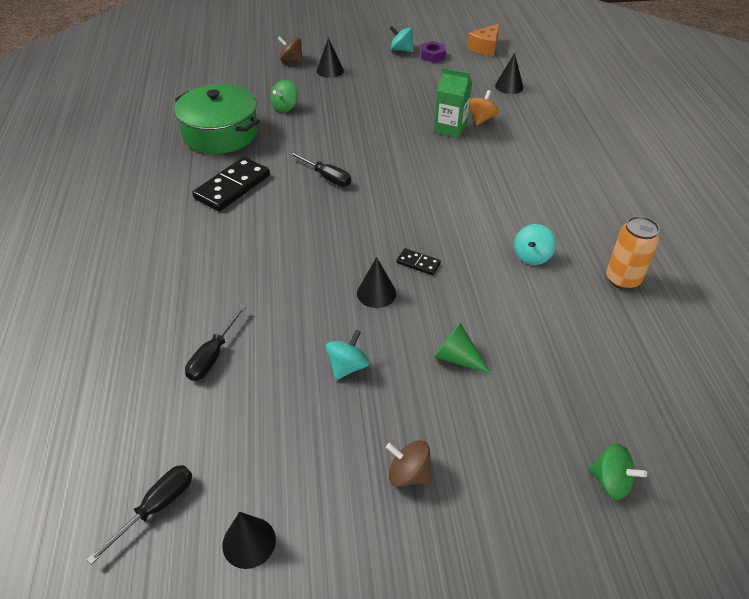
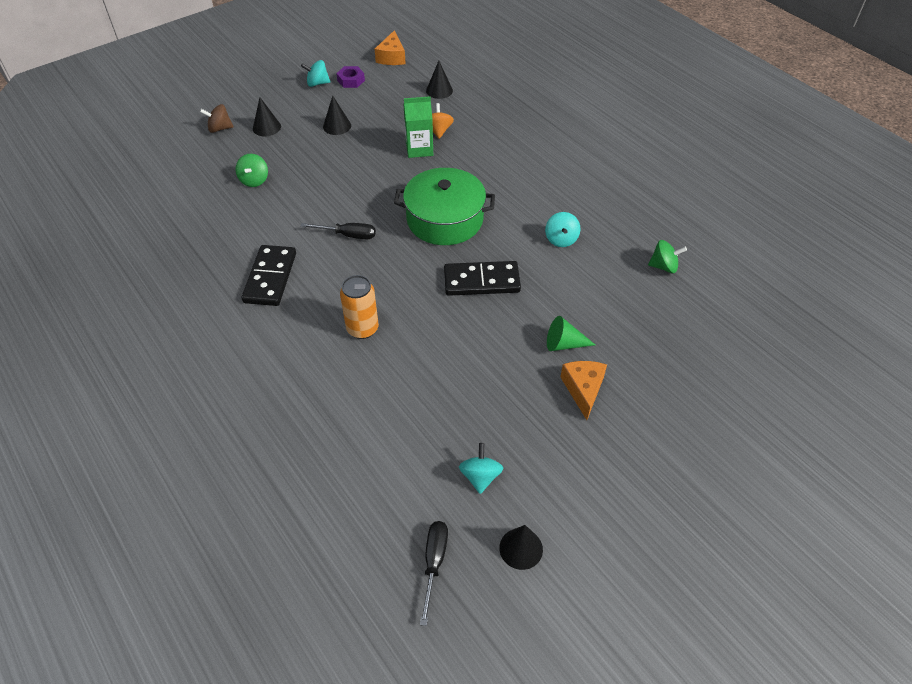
camera: 30 degrees left, 5 degrees up
green pot [174,84,260,154] -> green pot moved to [394,168,495,245]
black screwdriver [185,304,247,381] -> none
turquoise spinning top [326,330,369,380] -> turquoise spinning top moved to [459,443,503,494]
black cone [357,257,396,308] -> black cone moved to [323,96,351,135]
brown spinning top [386,440,432,487] -> none
black domino [396,248,441,275] -> black domino [444,261,521,296], size x2.06
green spinning top [589,444,647,500] -> green spinning top moved to [648,240,687,273]
orange can [606,216,660,290] -> orange can moved to [340,275,379,339]
none -> orange cheese [561,361,607,420]

